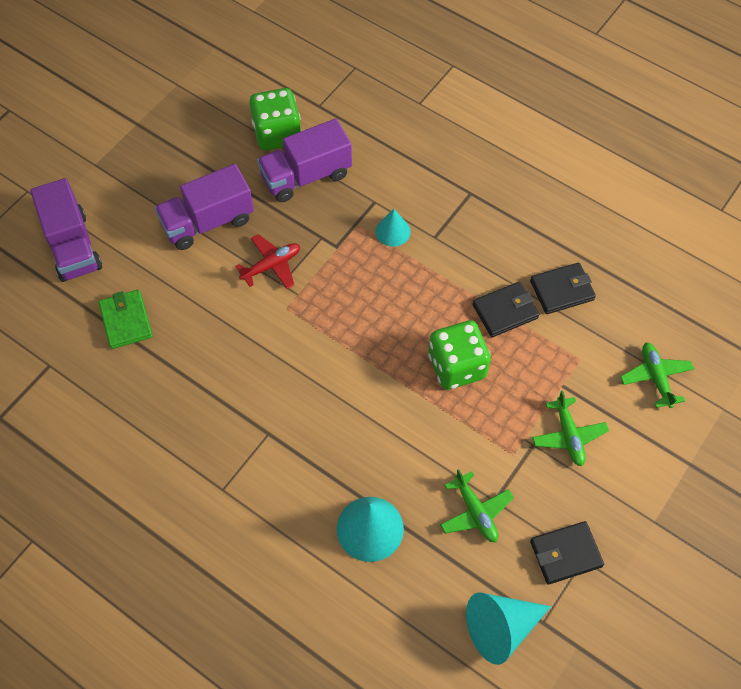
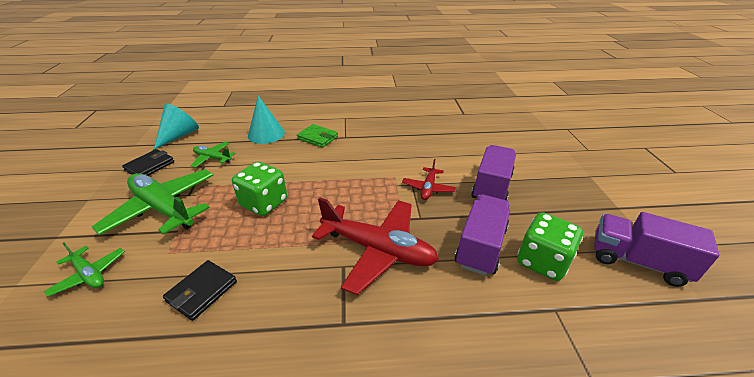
camera: 140 degrees right, 25 degrees down
purple truck [30,178,102,282] -> purple truck moved to [594,212,719,287]
green wallet [98,290,153,349] -> green wallet moved to [297,124,338,148]
turquoise cone [376,209,411,247] -> red plane [312,197,439,295]
black wallet [473,282,539,337] -> none
green plane [532,390,609,466] -> green plane [92,169,214,235], size x1.99

